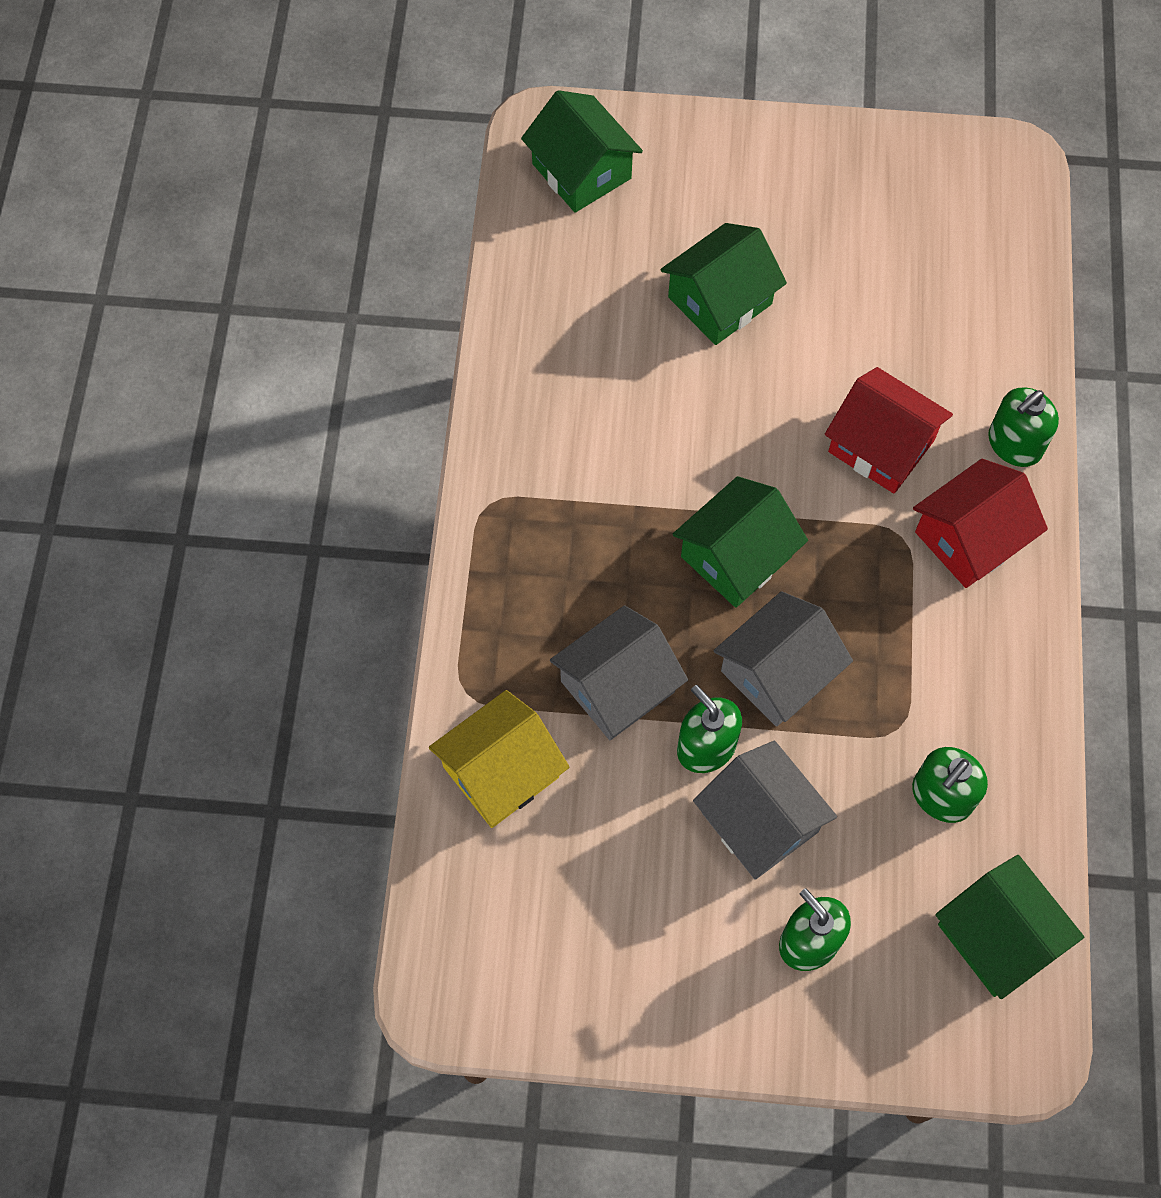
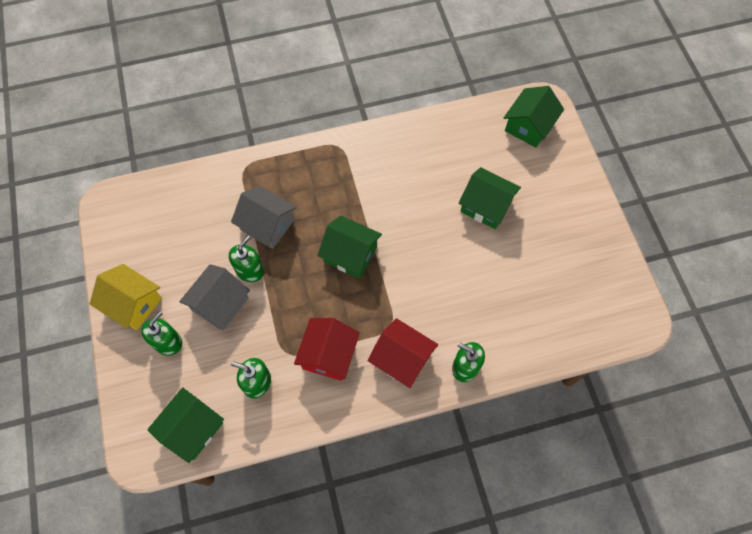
camera: 70 degrees right, 0 degrees up
yellow house [429,690,570,828] -> yellow house moved to [90,264,162,330]
grey house [714,591,853,727] -> none
red house [825,367,953,494] -> red house moved to [294,318,360,381]

